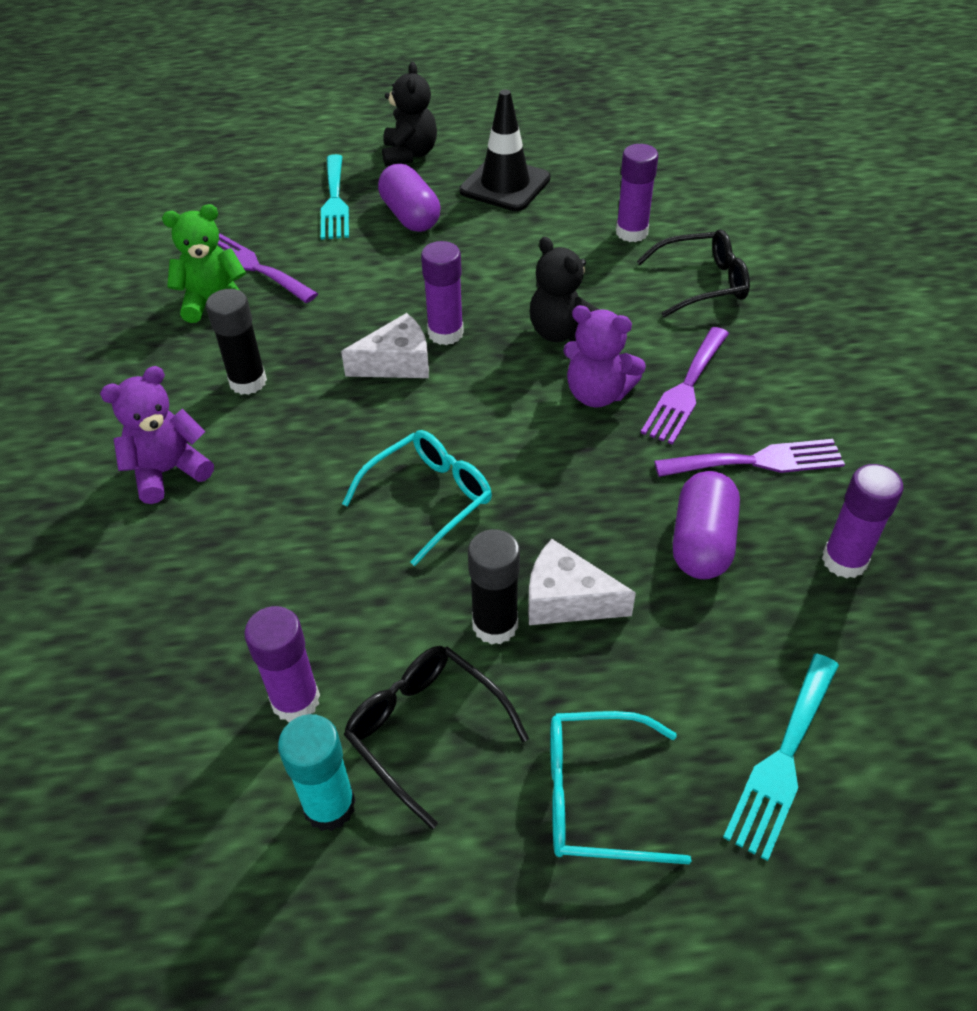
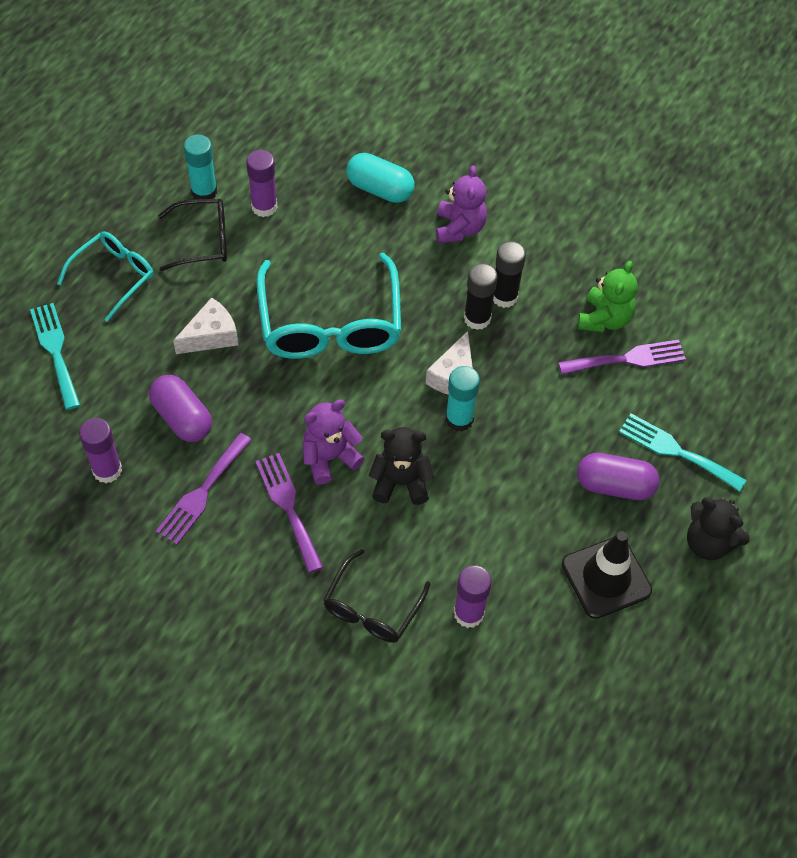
camera: 125 degrees right, 10 degrees up
turquoise glasses [342,430,492,566] -> turquoise glasses [256,253,401,359], size x1.76
purple glue stick [421,241,464,345] -> turquoise glue stick [446,366,480,431]
black glue stick [468,529,520,645] -> black glue stick moved to [464,263,498,330]
none -> turquoise capsule [346,153,414,203]

